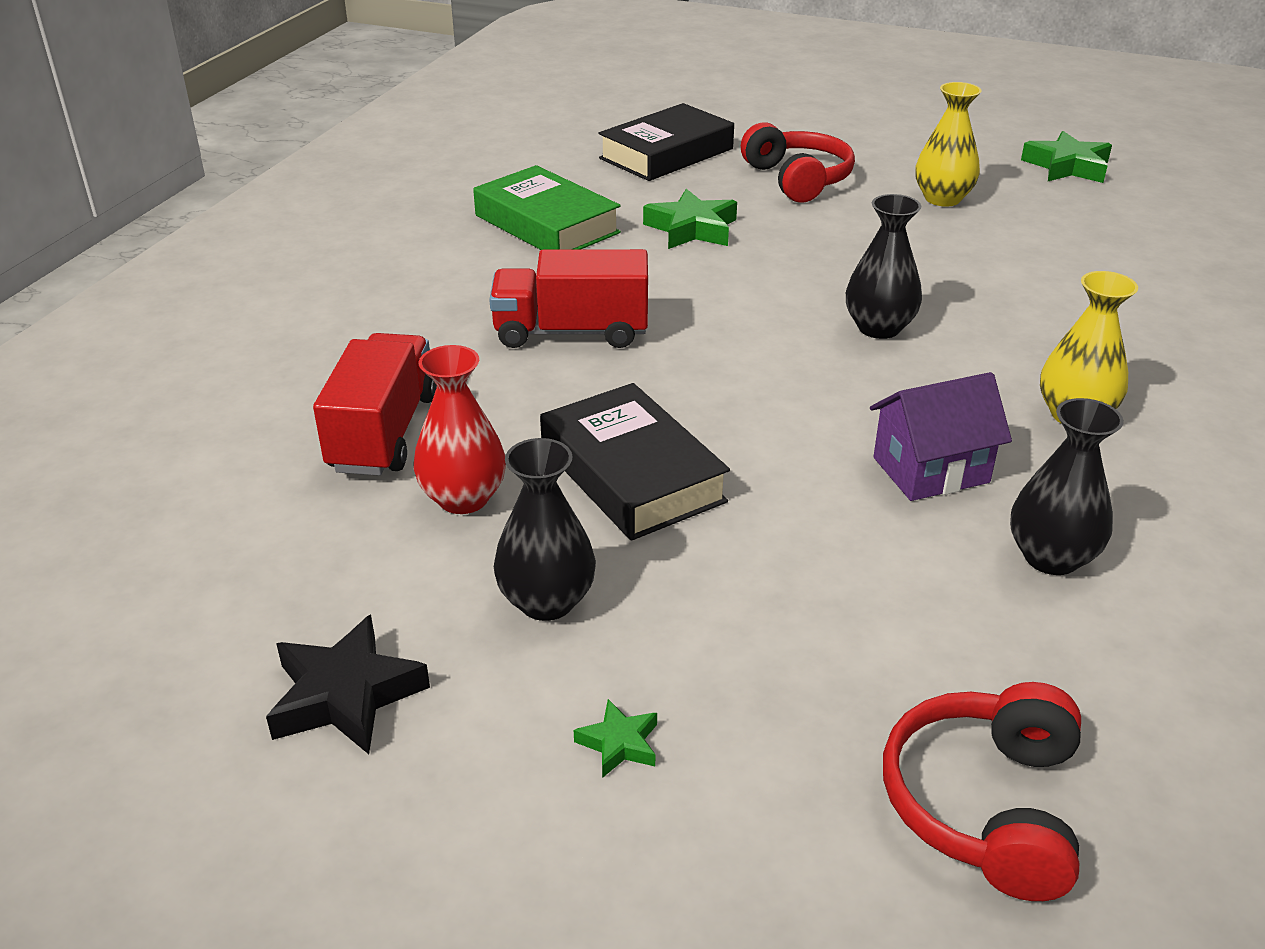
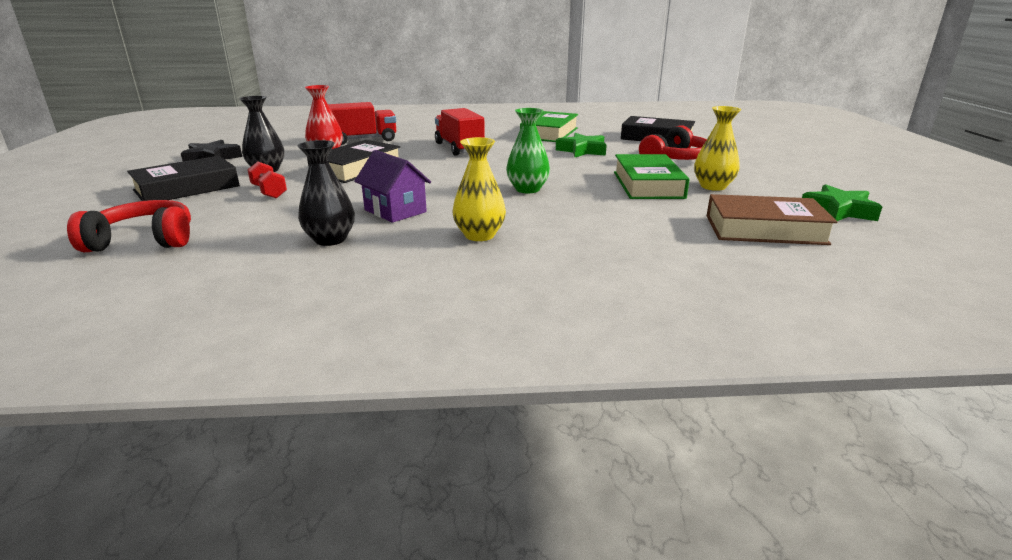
camera: 65 degrees right, 10 degrees down
green star [574,699,657,778] -> black book [127,156,240,201]
black vase [846,194,922,339] -> green vase [506,108,550,193]
none -> red dumbbell [247,162,287,199]
none -> green book [614,154,690,199]
none -> brown book [707,194,837,245]

